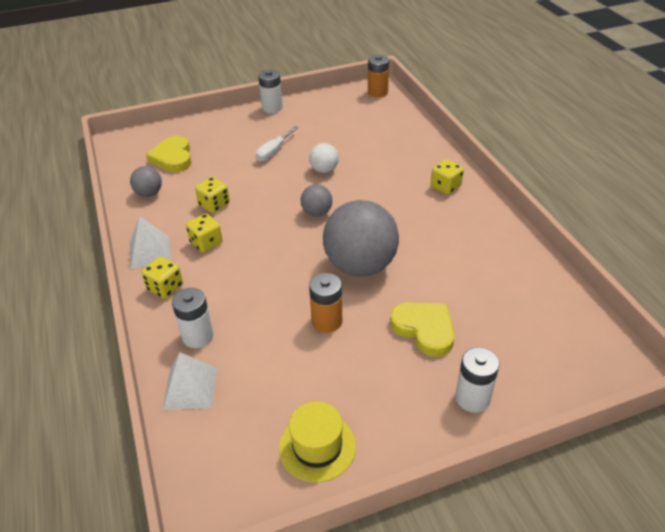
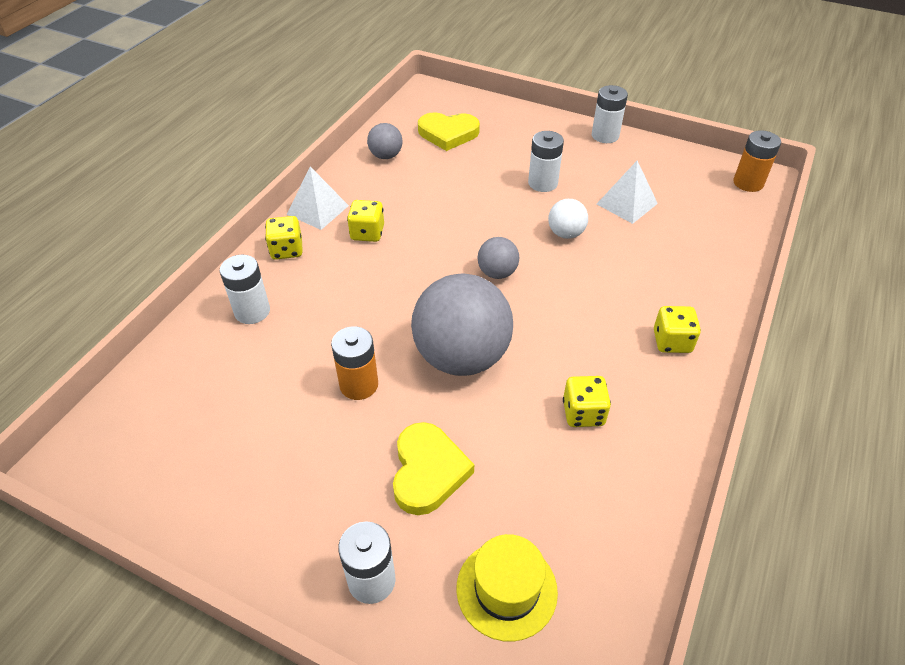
camera: 45 degrees right, 5 degrees up
yellow heart [146,136,192,172] -> yellow heart turned 120 degrees counterclockwise [418,112,480,151]
white pyramid [163,352,217,410] -> white pyramid moved to [597,161,658,224]
yellow dice [195,177,230,213] -> yellow dice moved to [563,376,611,427]
white screwdriver [255,126,299,162] -> white battery [528,131,564,192]
yellow hat [279,402,356,482] -> yellow hat moved to [457,534,558,642]

